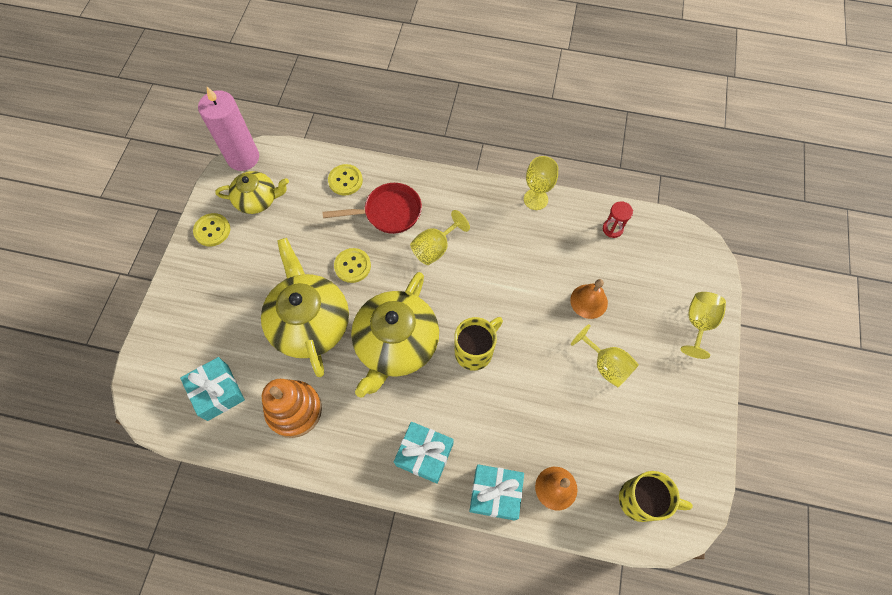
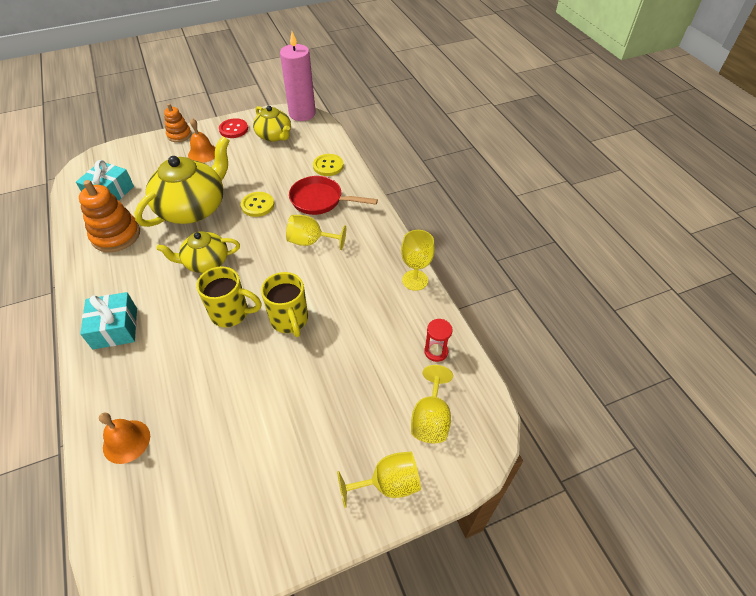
camera: 55 degrees right, 15 degrees down
yellow button [193,213,230,246] -> red button [219,118,248,138]
red pan [323,183,422,234] -> red pan turned 150 degrees clockwise [289,176,378,215]
yellow teapot [351,272,439,398] -> yellow teapot [156,231,240,273], size x0.59
turquoise gift [469,464,524,521] -> none
orange bell [570,279,608,319] -> orange bell moved to [188,118,215,163]
yellow goblet [571,324,639,387] -> yellow goblet moved to [411,365,453,443]
yellow mug [619,471,693,522] -> yellow mug moved to [261,272,308,337]
none -> orange stacking toy [164,103,192,142]

